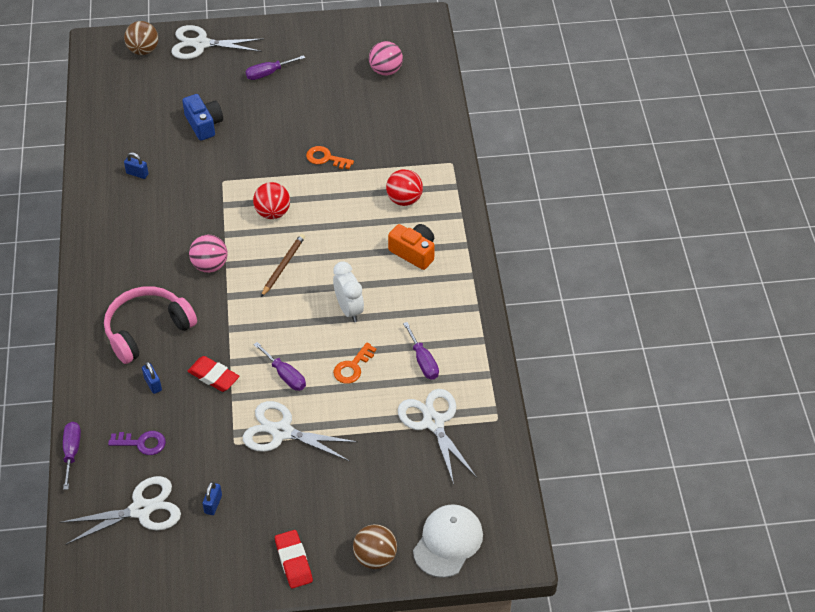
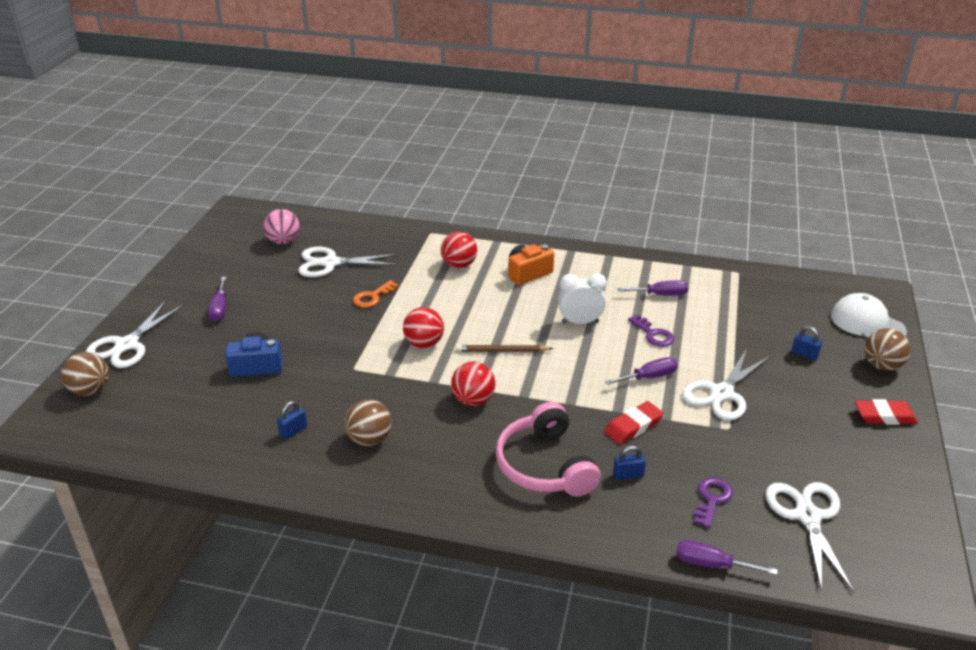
camera: 70 degrees left, 15 degrees down
pink ball [189,235,228,273] -> red ball [451,362,496,406]
blue padlock [202,482,222,515] -> blue padlock moved to [792,326,822,360]
brown pencil [261,234,305,297] -> brown pencil turned 45 degrees counterclockwise [456,345,553,352]
orange key [333,343,377,384] -> purple key [628,315,674,347]
white scissors [398,389,477,485] -> white scissors moved to [298,246,399,277]
none -> brown ball [344,399,391,446]

